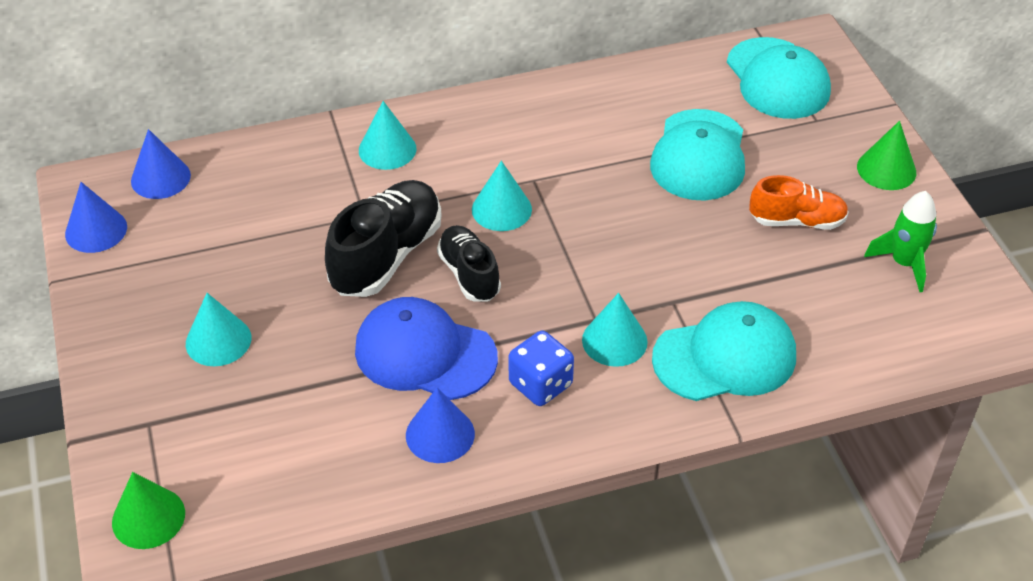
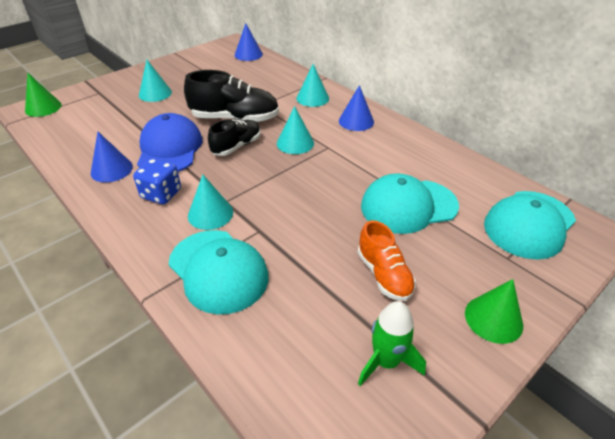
camera: 65 degrees right, 5 degrees down
blue cone [65,182,127,253] -> blue cone moved to [339,85,374,131]

